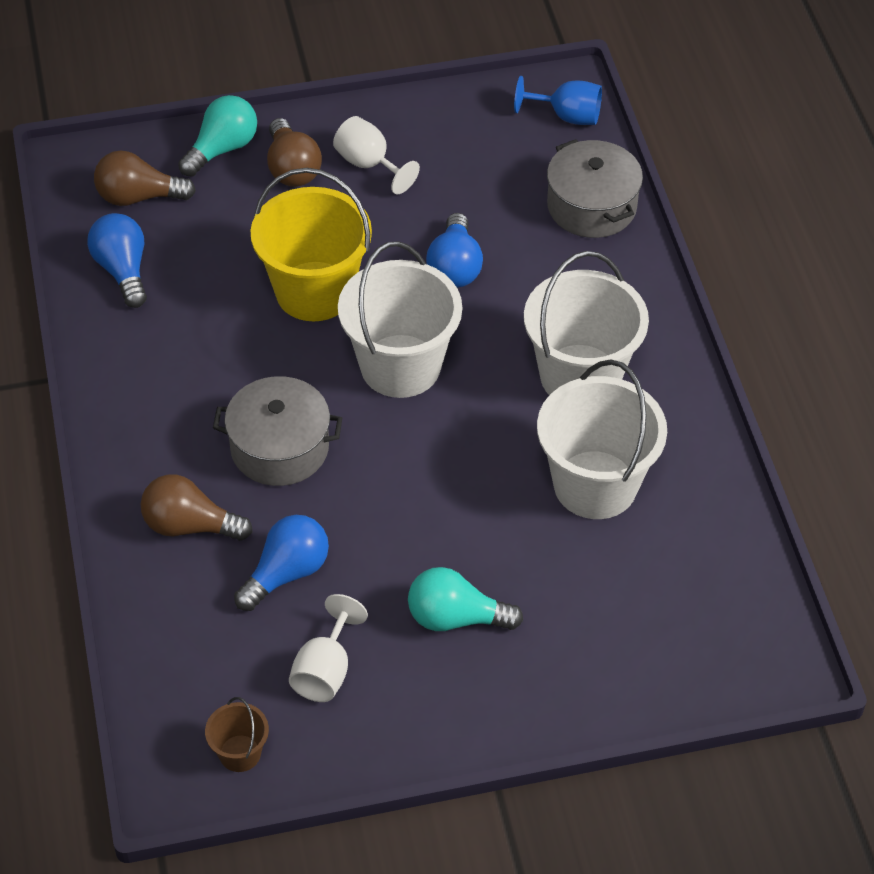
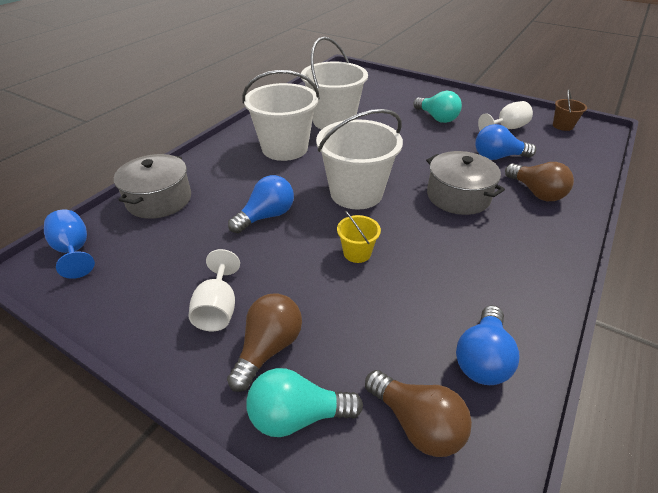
camera: 135 degrees left, 10 degrees down
yellow bucket [250,168,372,321] -> yellow bucket [337,211,381,263], size x0.45

